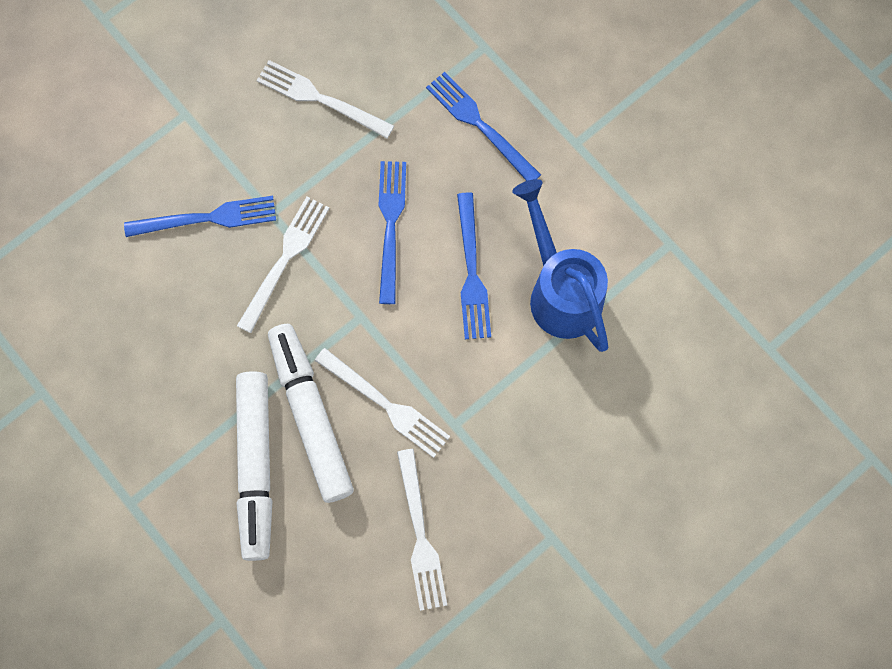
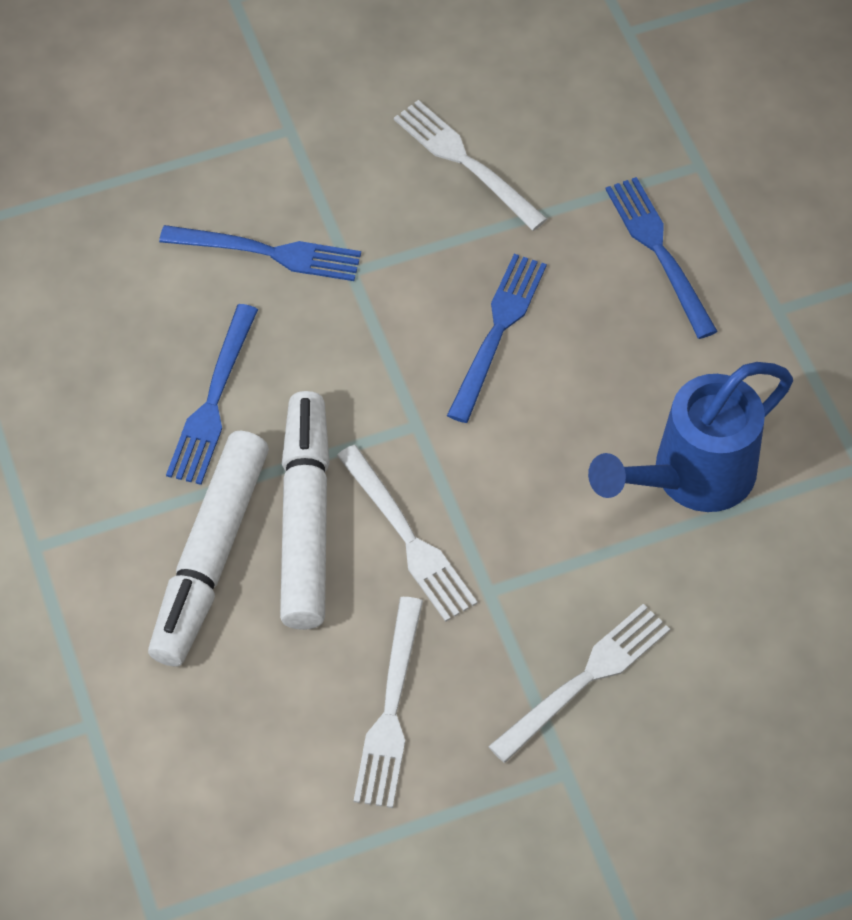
camera: 20 degrees right, 15 degrees down
white fork [237,196,329,333] -> white fork moved to [488,604,670,763]
blue fork [457,192,491,339] -> blue fork moved to [166,304,258,485]
blue watering can [512,179,608,352] -> blue watering can turned 120 degrees counterclockwise [588,362,793,512]

